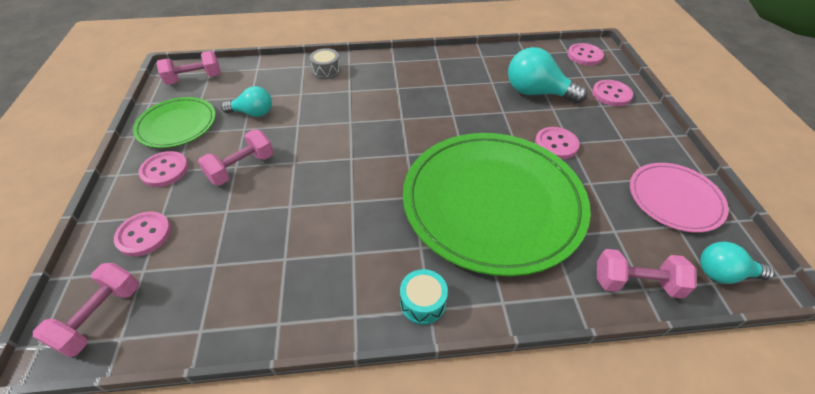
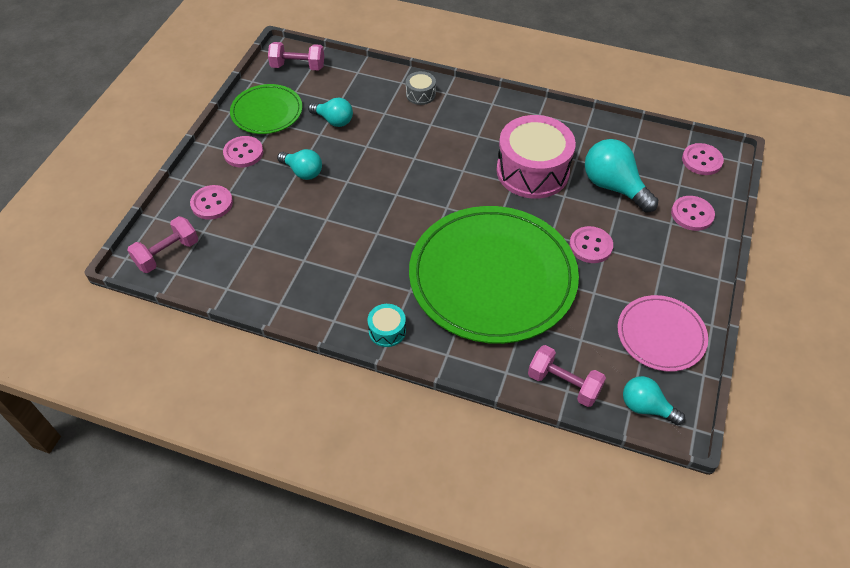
camera: 25 degrees right, 5 degrees up
pink dumbbell [198,130,273,186] -> turquoise light bulb [277,149,322,180]
none -> pink drum [496,115,576,199]

